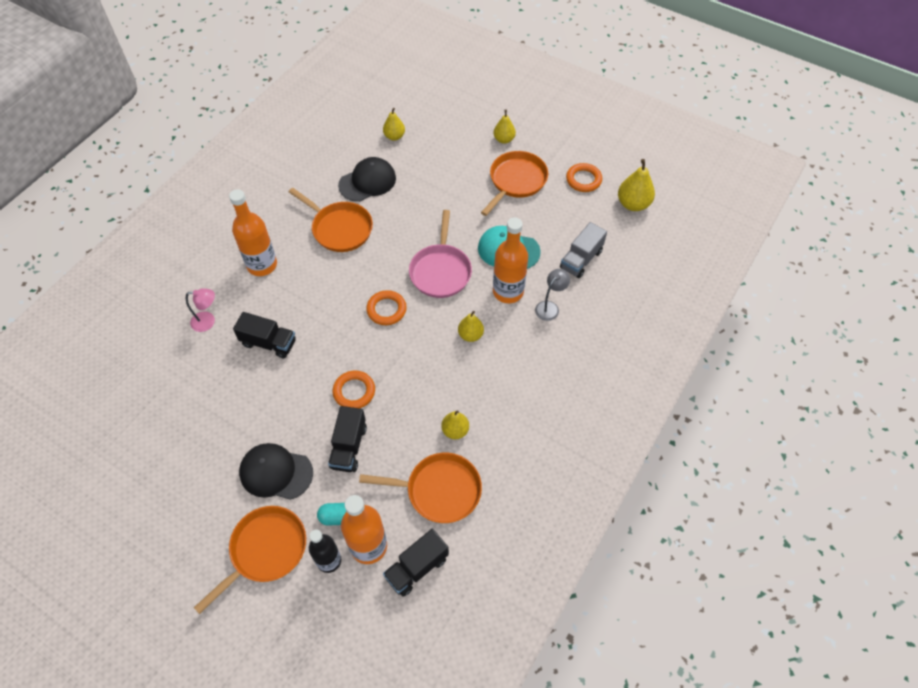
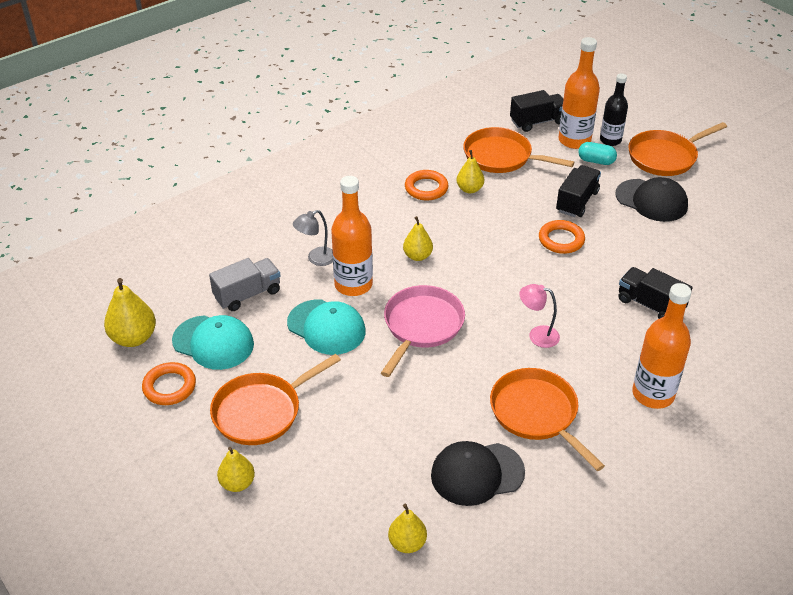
camera: 160 degrees left, 15 degrees down
pink lamp [186,288,215,332] -> pink lamp moved to [519,284,560,348]
orange ring [366,290,407,325] -> orange ring moved to [405,170,448,200]
none -> turquoise cap [172,315,254,370]

